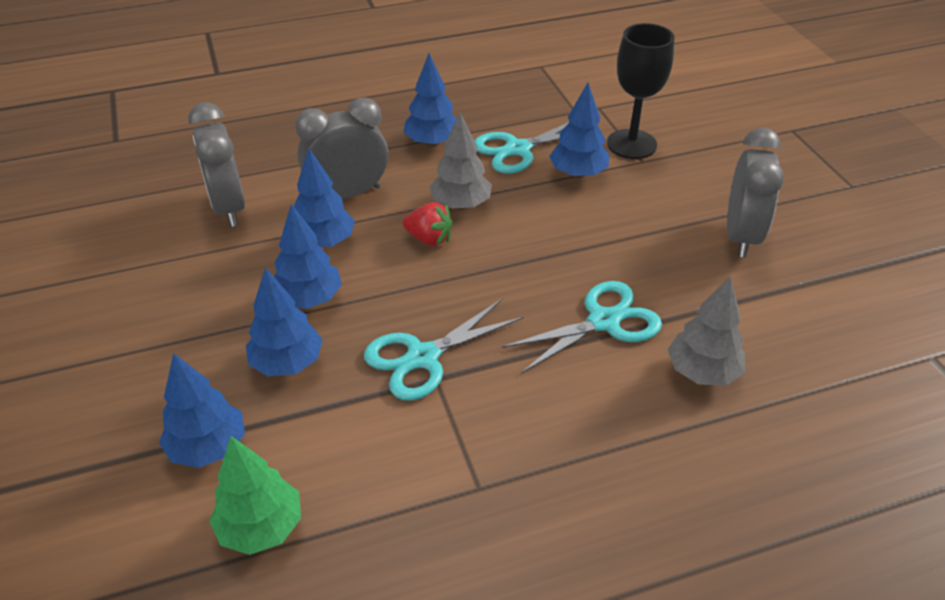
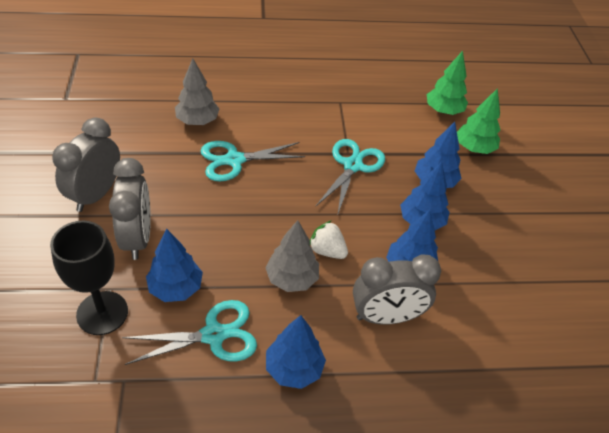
camera: 170 degrees left, 5 degrees up
blue tree [159,353,245,468] -> green tree [457,88,500,154]
grey clock [188,102,245,227] -> grey clock moved to [109,158,151,260]
turquoise scissors [364,298,524,401] -> turquoise scissors turned 45 degrees counterclockwise [315,139,385,216]
red strawberry [403,202,453,246] -> white strawberry [310,220,348,259]

